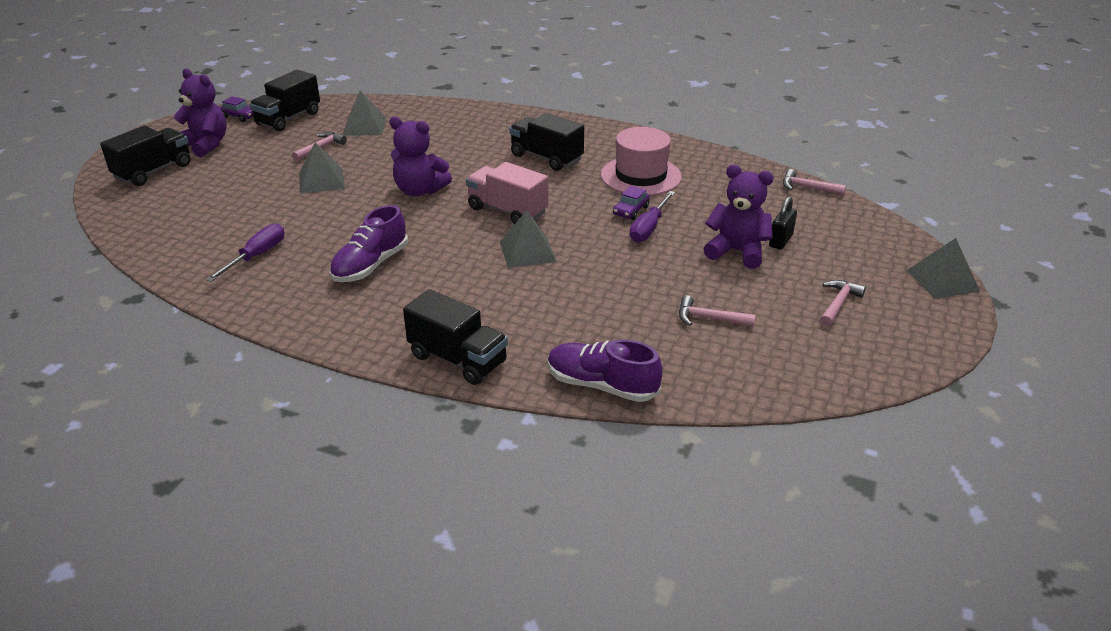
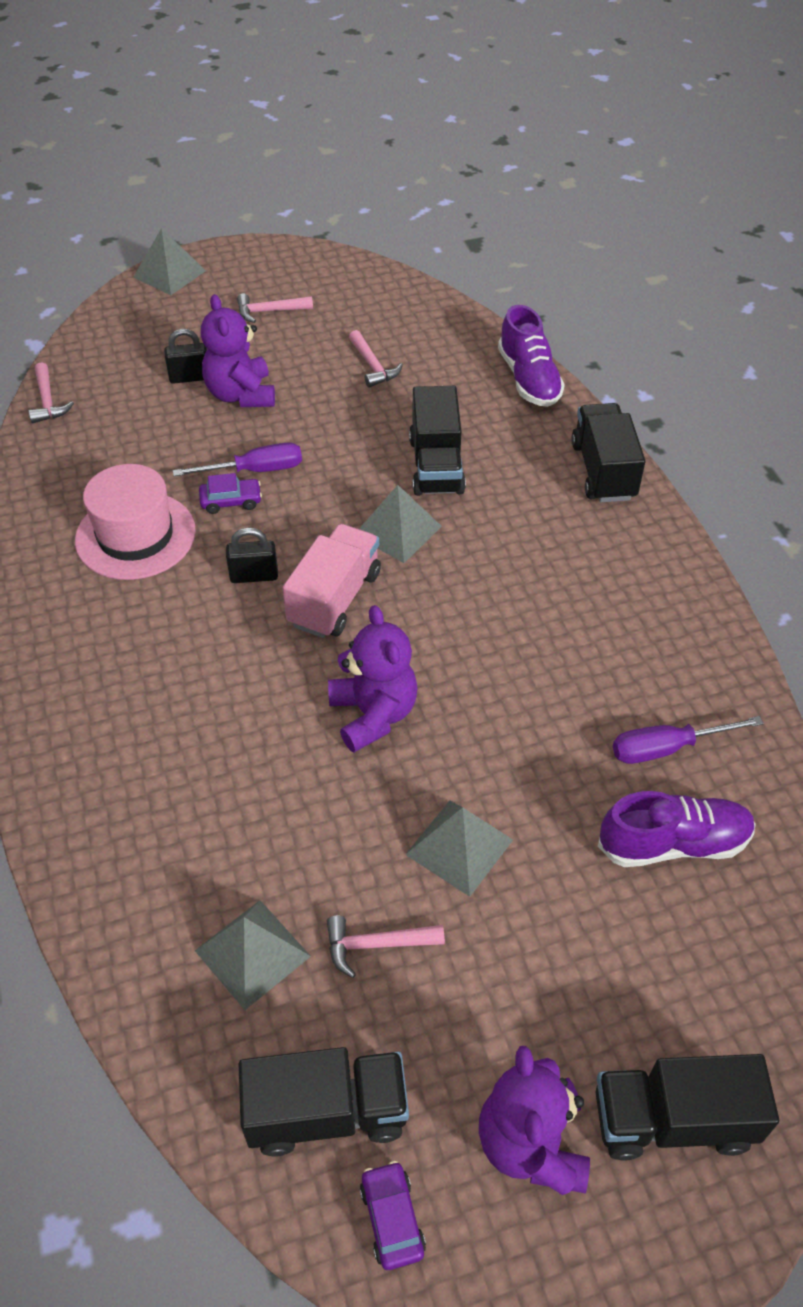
camera: 130 degrees left, 15 degrees up
purple shoe [330,205,408,282] -> purple shoe moved to [598,791,756,867]
pink truck [466,162,548,224] -> pink truck turned 150 degrees counterclockwise [282,524,381,638]
black truck [509,113,584,171] -> black truck moved to [409,386,466,496]
none -> black padlock [226,527,278,583]

